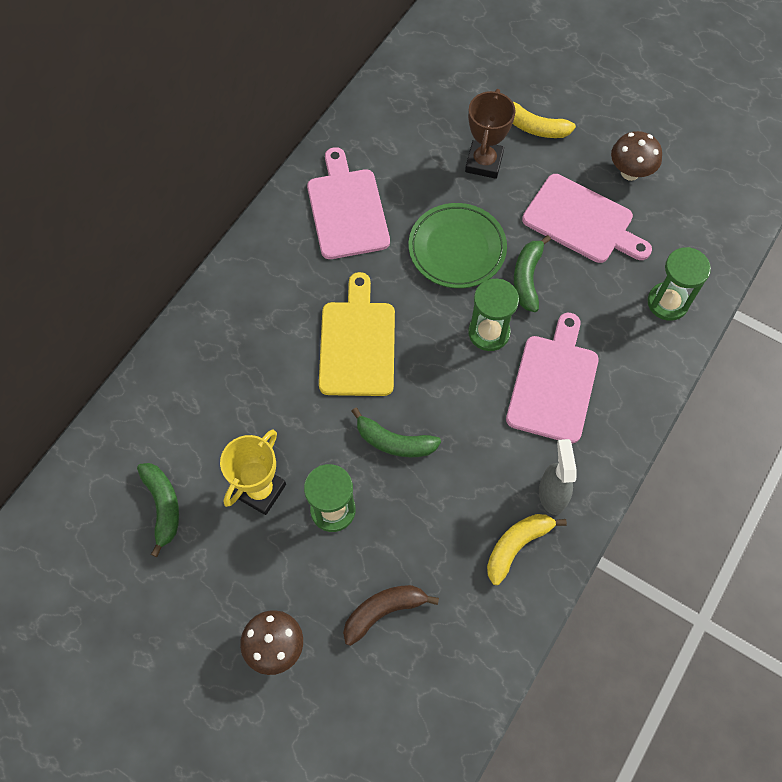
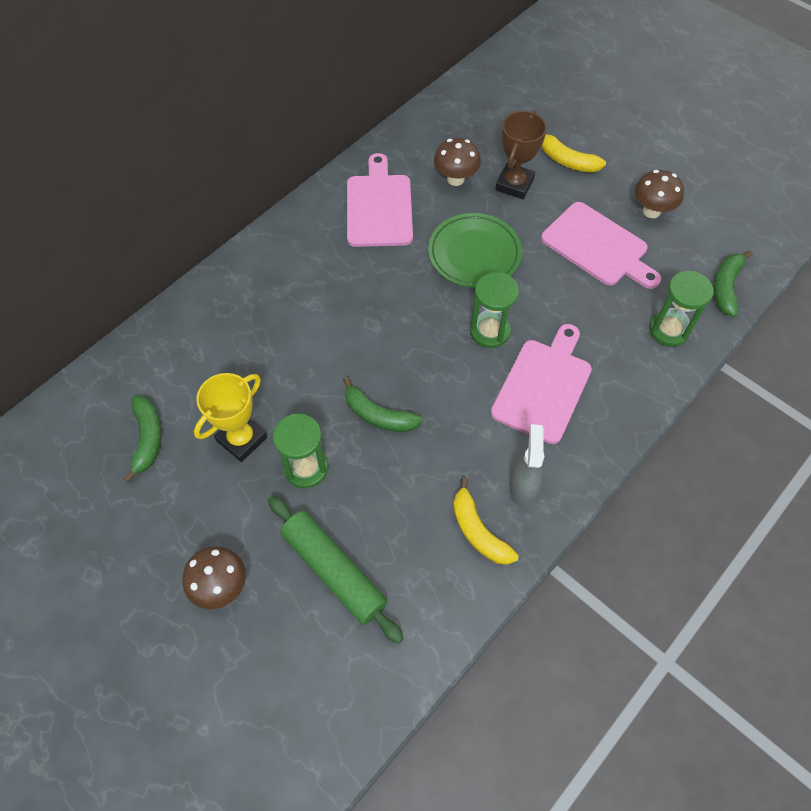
camera: 10 degrees right, 5 degrees down
yellow cutting board [319,272,395,396] -> none
brown banana [343,585,439,646] -> green rolling pin [268,495,404,644]
yellow banana [487,514,567,585] -> yellow banana turned 90 degrees counterclockwise [453,478,519,565]
green banana [514,235,551,312] -> green banana moved to [713,251,753,317]
none -> brown mushroom [434,138,481,186]

